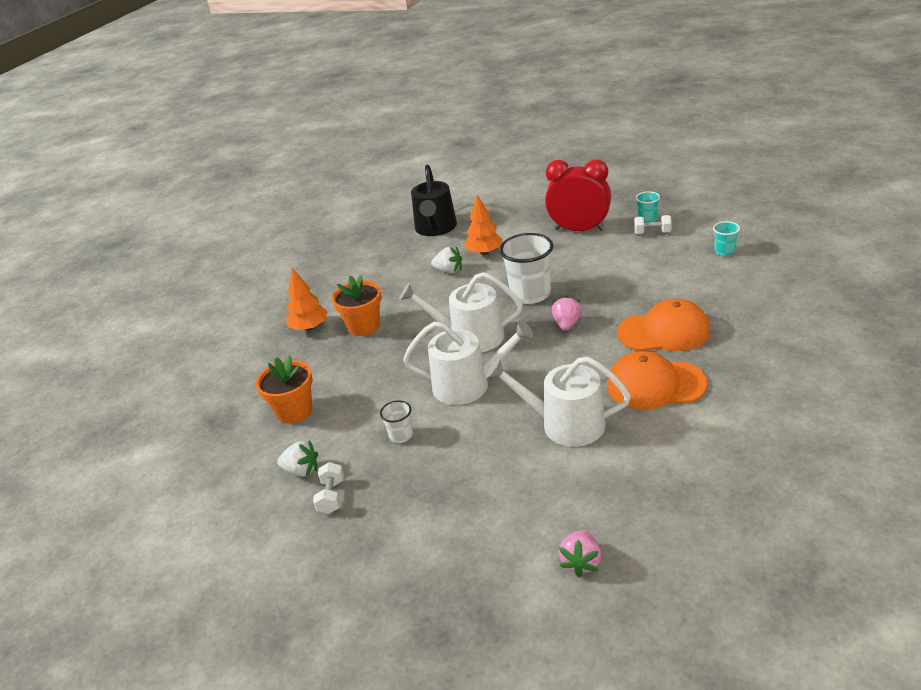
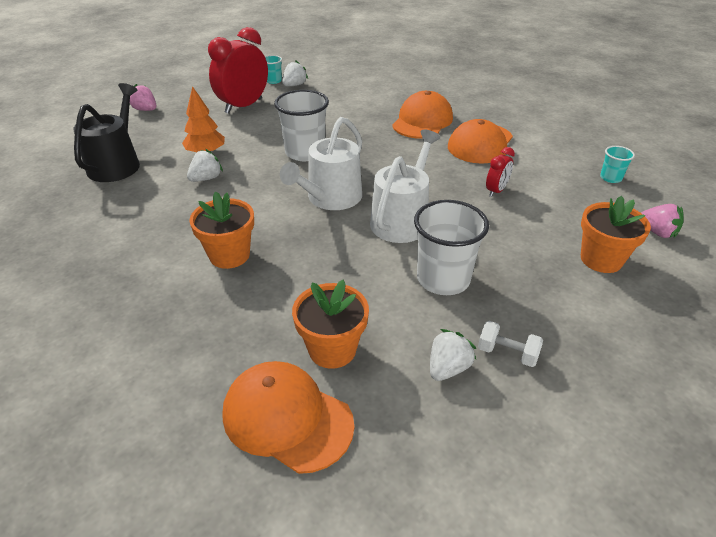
camera: 70 degrees left, 5 degrees up
orange tree [286,268,328,331] -> none
white cup [380,400,413,443] -> white cup [414,200,489,295], size x2.01
black watering can [411,164,457,236] -> black watering can turned 105 degrees counterclockwise [73,83,140,182]
white watering can [486,356,631,447] -> red clock [486,147,515,197]
pink strawberry [552,295,582,331] -> pink strawberry moved to [129,84,156,111]
white dumbbell [634,215,672,234] -> white strawberry [282,61,308,86]
turquoise cup [713,221,740,256] -> turquoise cup moved to [600,146,635,183]
none -> orange cap [222,361,354,474]
none -> orange flower pot [581,196,651,273]

